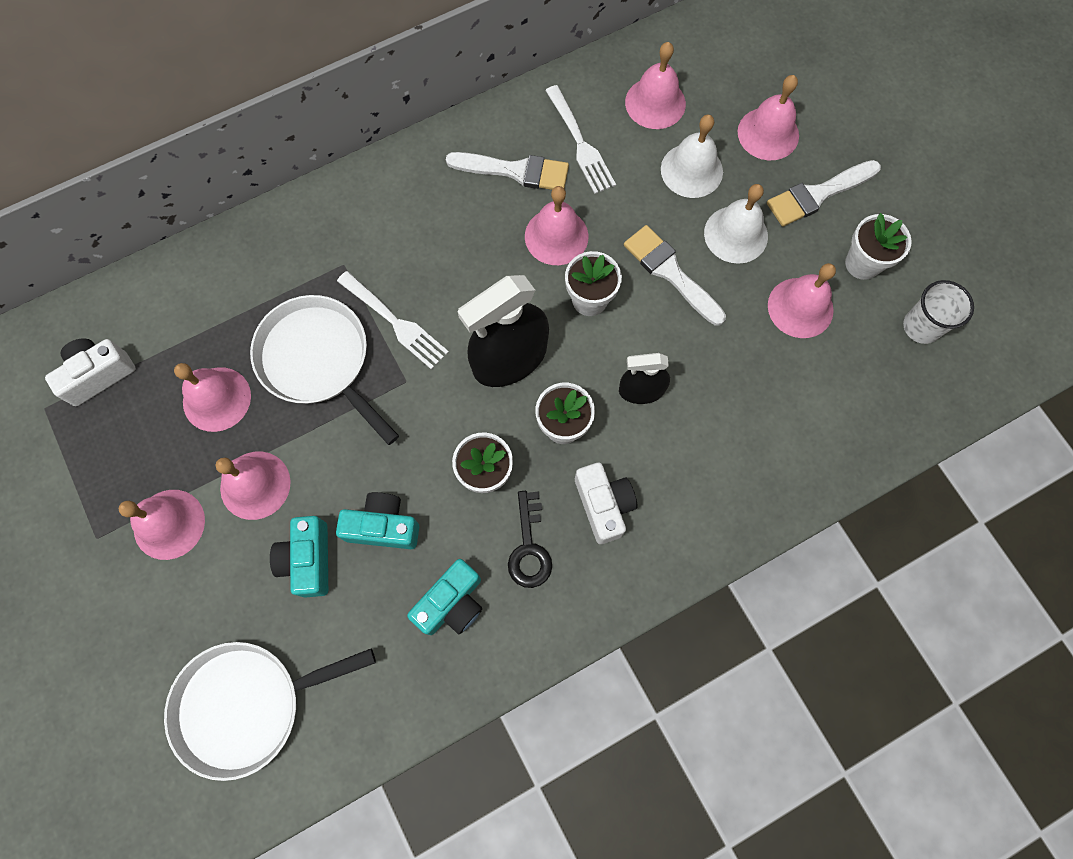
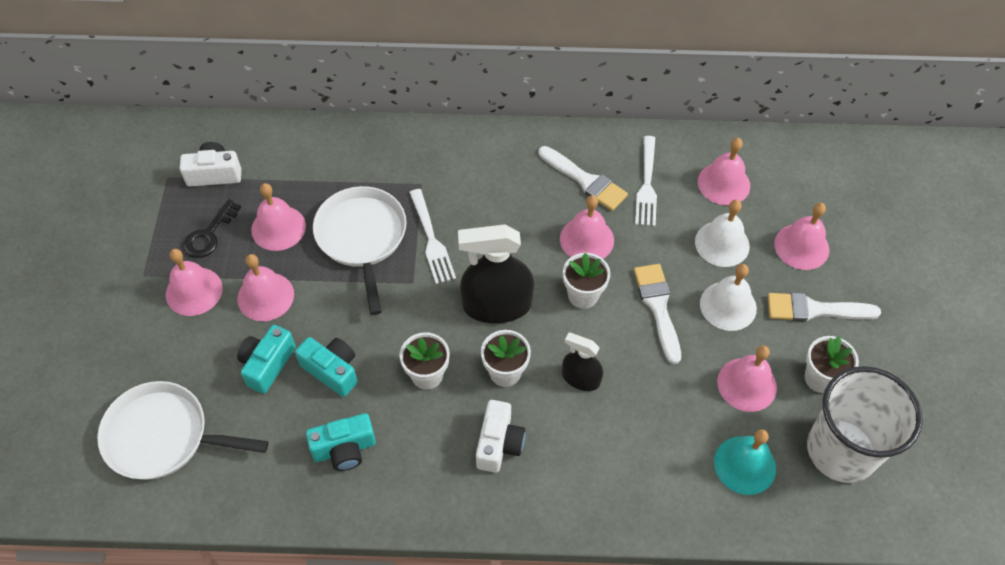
camera: 30 degrees right, 15 degrees down
black key [508,491,552,588] -> black key moved to [183,199,241,258]
white cup [903,280,974,344] -> white cup [807,366,923,483], size x1.98
none -> turquoise bell [714,429,776,495]

